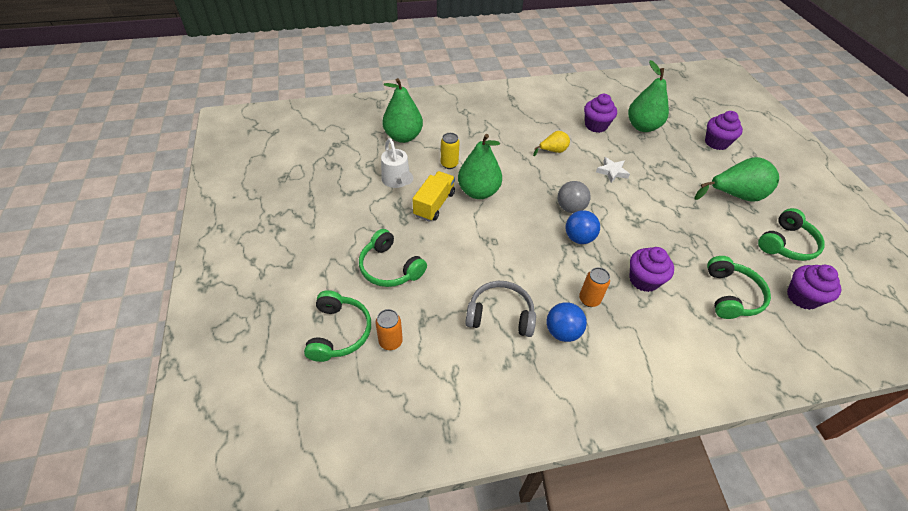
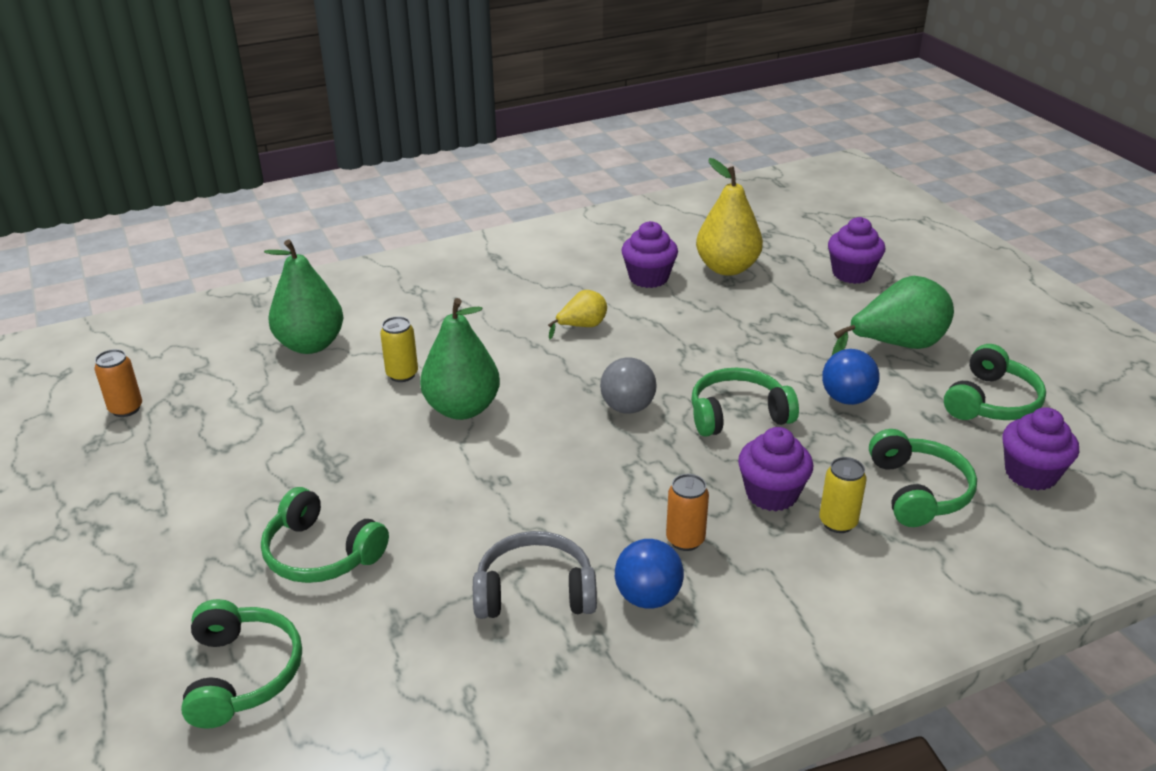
camera: 10 degrees left, 15 degrees down
orange can [375,309,403,350] -> orange can moved to [94,349,142,417]
white watering can [381,138,413,188] -> none
yellow truck [413,171,455,221] -> none
blue ball [565,210,600,244] -> blue ball moved to [822,349,880,405]
white star [596,157,630,183] -> none
green pear [628,60,669,132] -> yellow pear [696,158,763,276]
none -> green headphones [691,368,799,437]
none -> yellow can [819,457,867,533]

